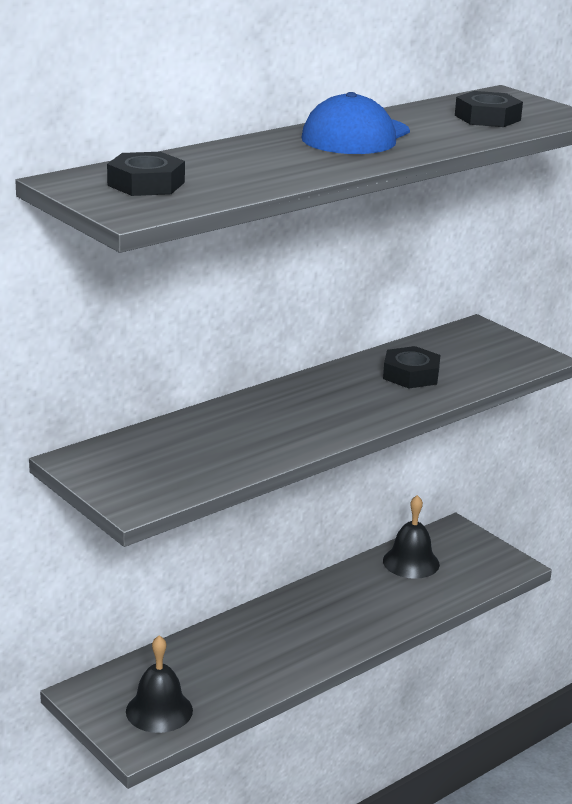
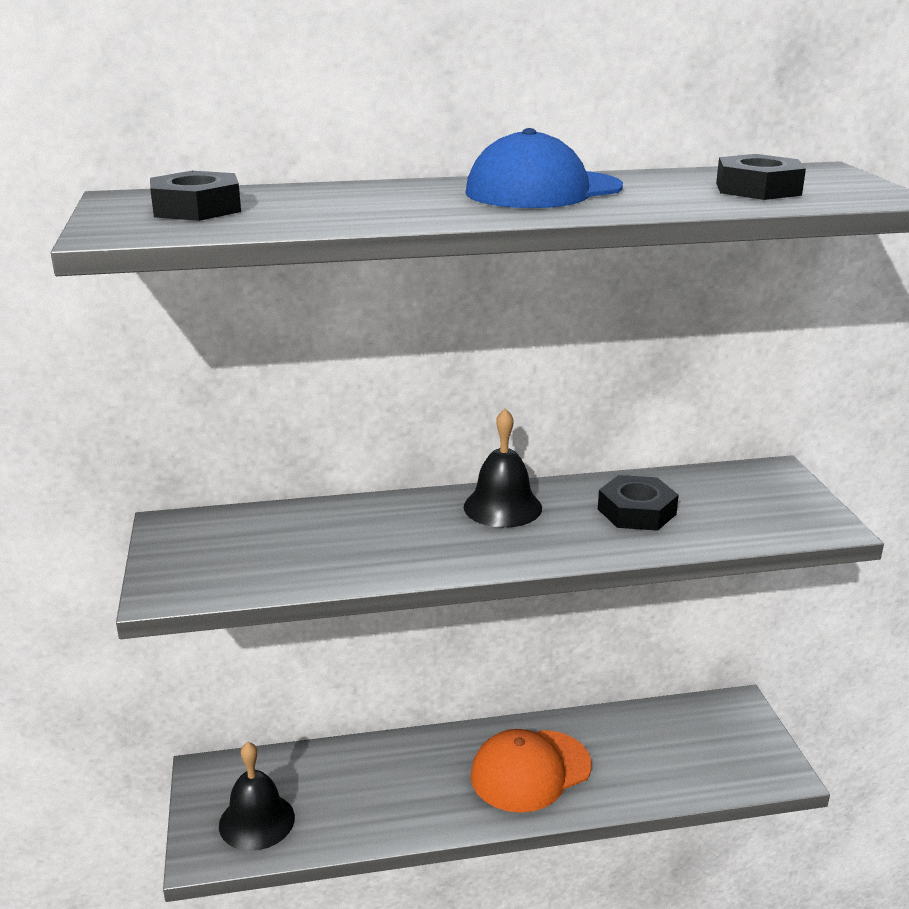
camera: 30 degrees right, 0 degrees up
black bell [383,495,440,579] -> black bell moved to [464,408,542,528]
none -> orange cap [471,729,592,813]

